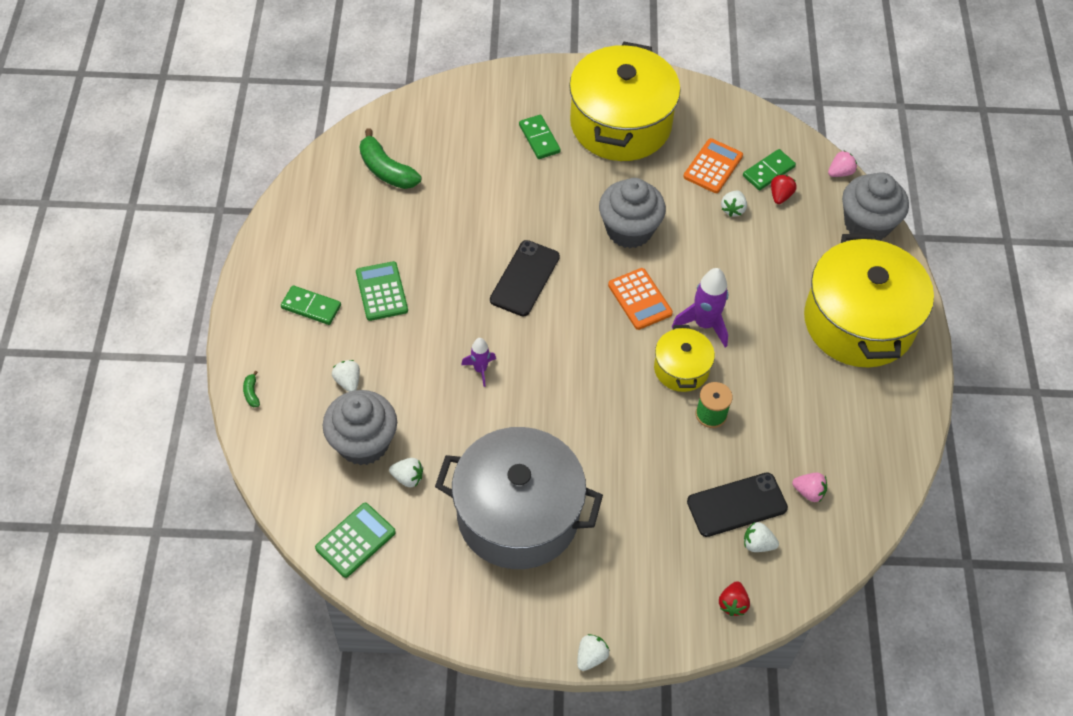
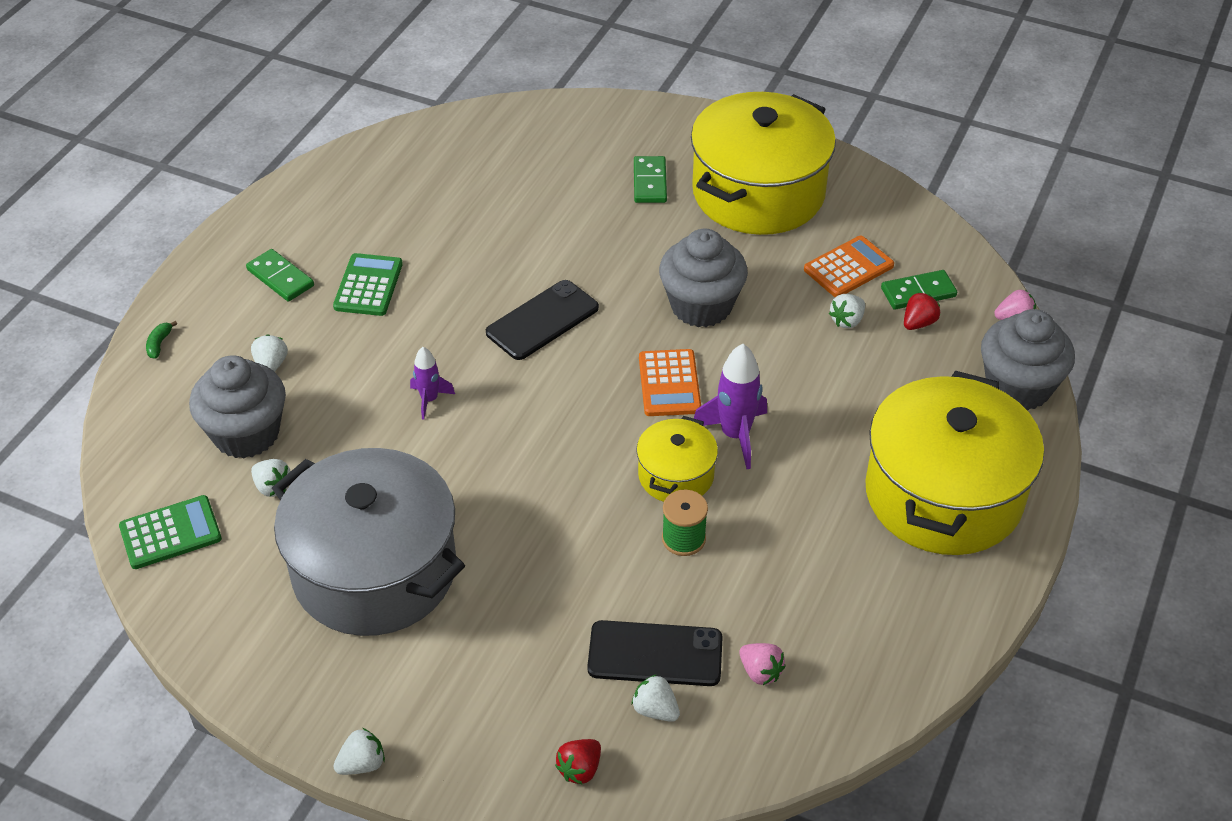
camera: 25 degrees right, 10 degrees down
green banana [360,128,421,189] -> none

